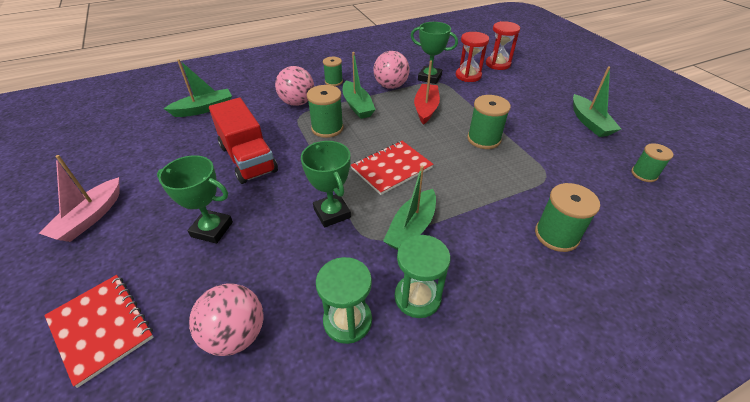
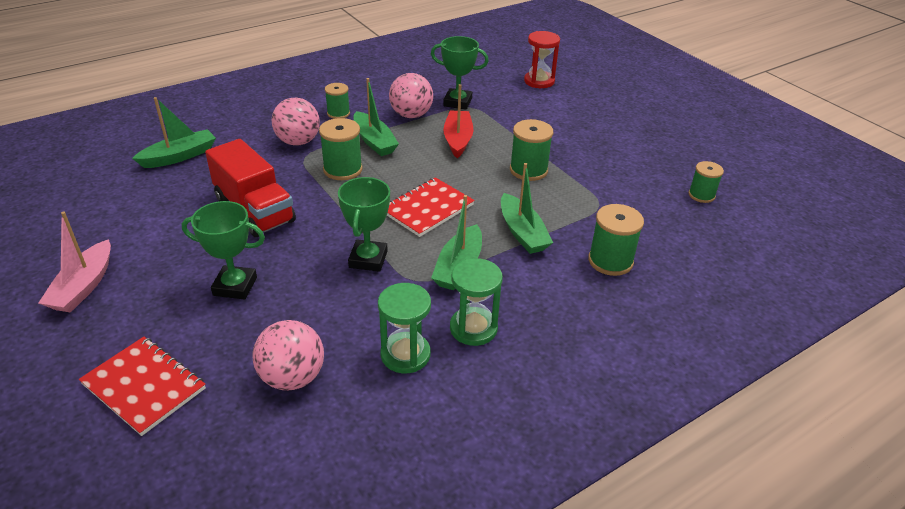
camera: 10 degrees left, 5 degrees down
green trophy [301,141,351,228] -> green trophy turned 45 degrees clockwise [338,177,390,272]
red hourglass [456,32,489,82] -> none
green boat [573,66,621,137] -> green boat moved to [501,163,553,254]

